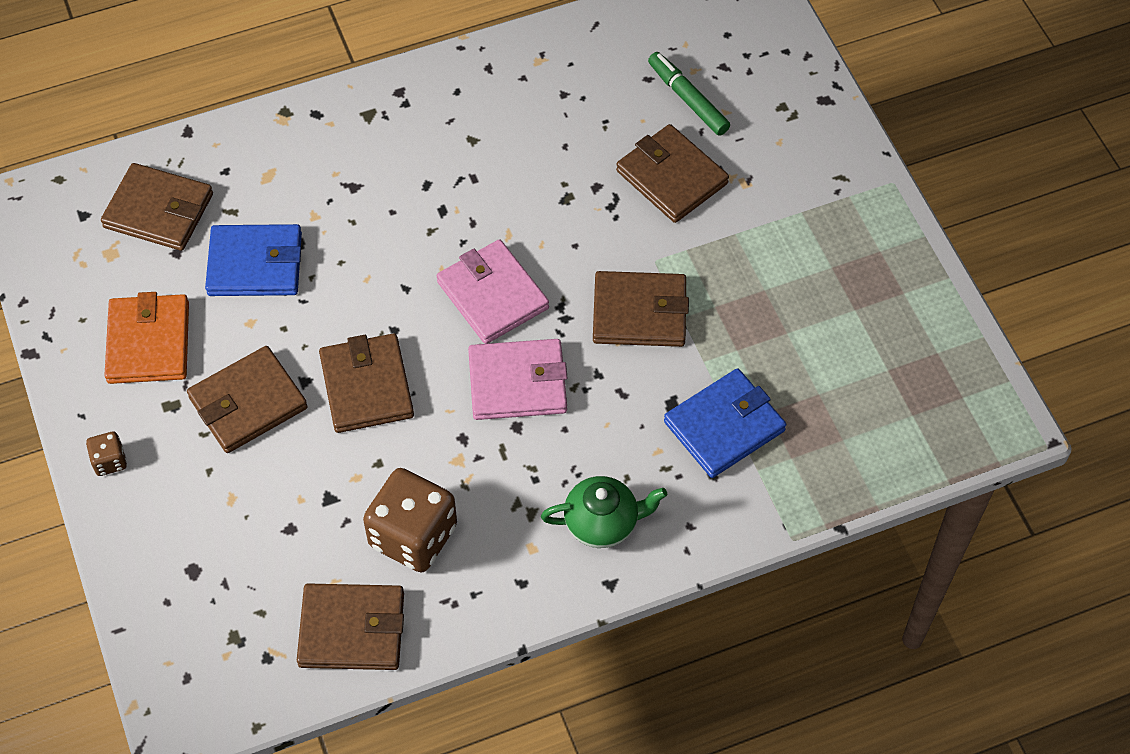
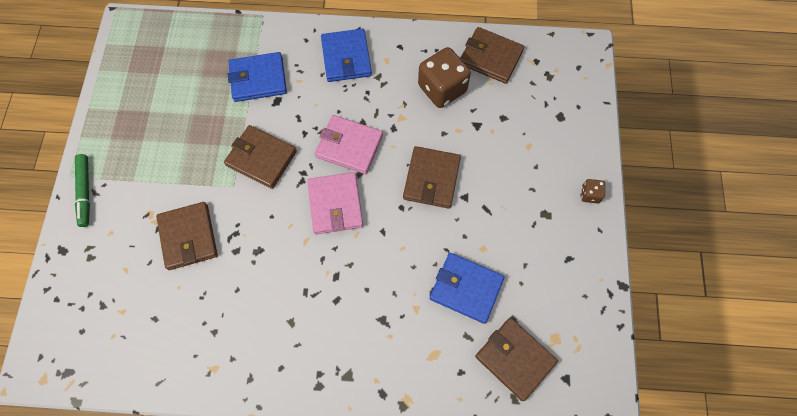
camera: 155 degrees left, 10 degrees up
orange wallet [104,292,189,384] -> none
brown wallet [187,346,308,453] -> none
green teapot [541,476,667,548] -> blue wallet [321,29,372,82]
green marker [648,52,730,136] -> green marker moved to [75,154,90,227]

